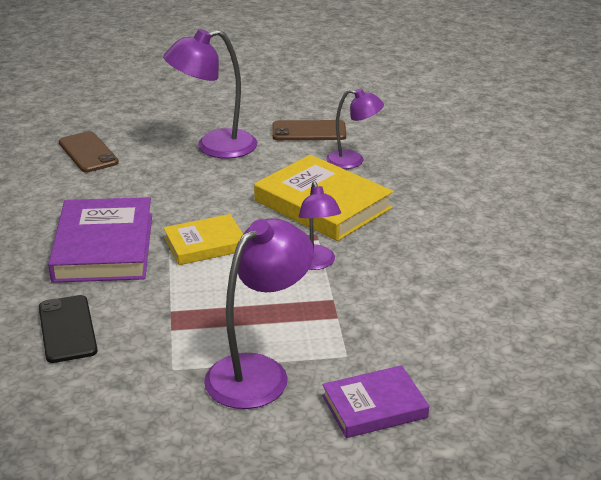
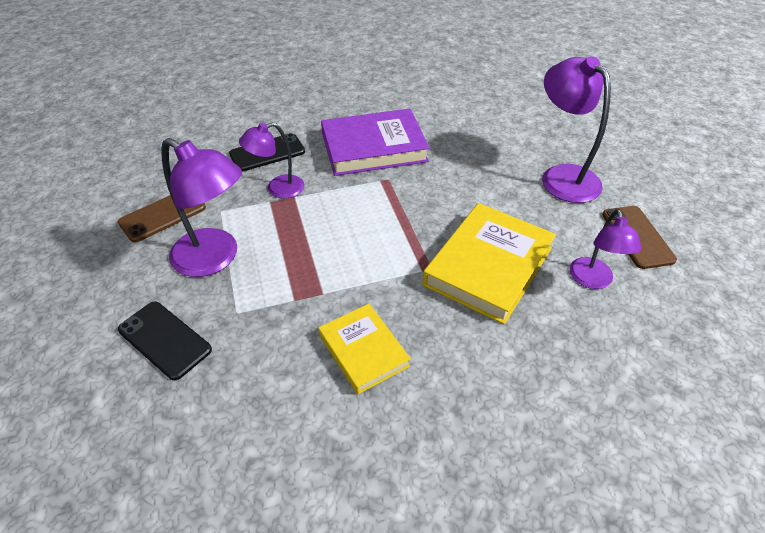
camera: 80 degrees right, 15 degrees up
brown phone [59,131,119,172] -> brown phone moved to [118,195,206,243]
yellow book [163,214,243,265] -> yellow book moved to [318,304,411,394]
purple lamp [299,181,341,270] -> purple lamp moved to [239,122,305,199]
purple book [322,365,429,438] -> black phone [118,301,212,380]

